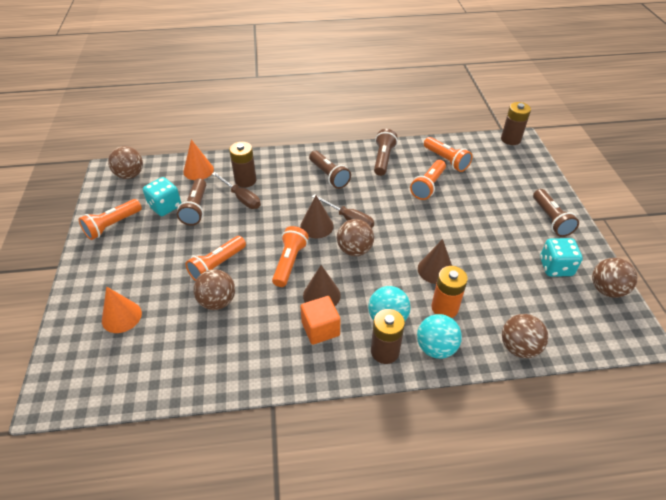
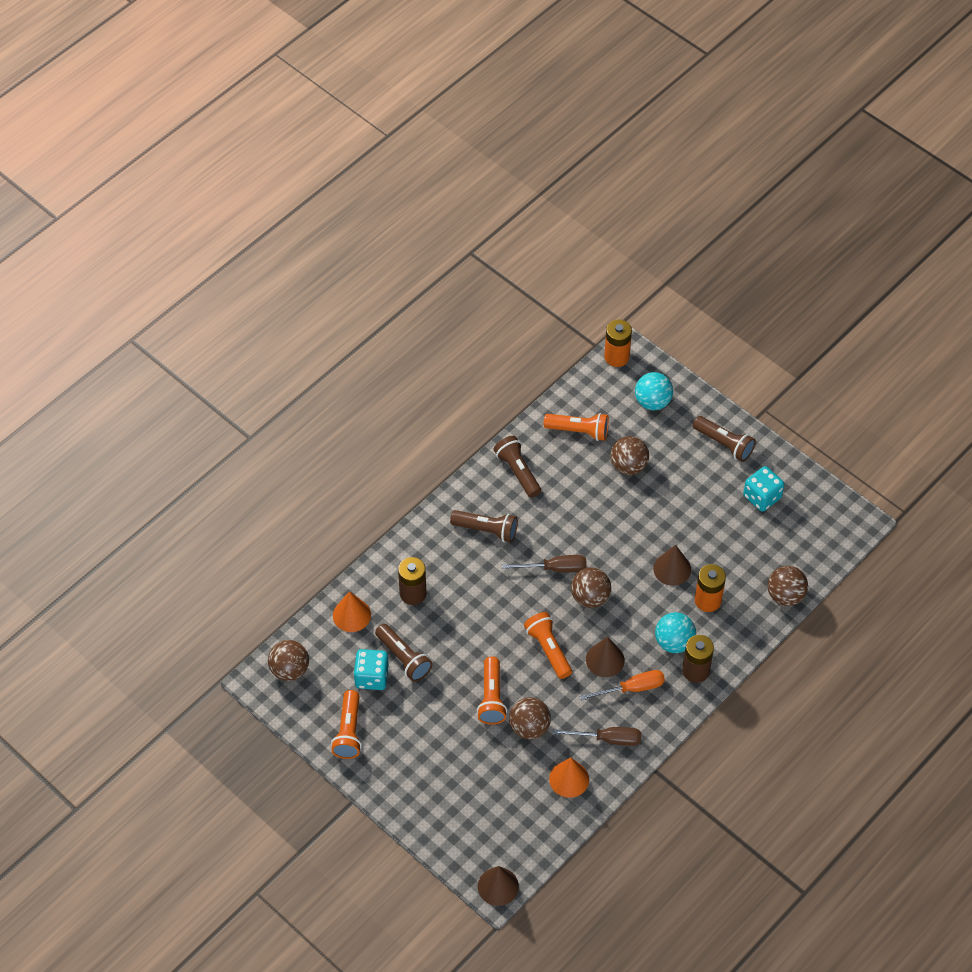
camera: 40 degrees left, 10 degrees up
orange cone [102,287,142,333] -> orange cone moved to [549,757,589,798]
brown screwdriver [212,172,261,209] -> brown screwdriver moved to [553,727,641,746]
brown cone [300,196,334,238] -> brown cone moved to [478,866,519,906]
orange cube [300,296,340,345] -> orange screwdriver [580,670,665,701]
orange flashlight [410,160,446,200] -> none
turquoise ball [417,314,462,359] -> turquoise ball moved to [635,372,673,410]
brown battery [501,102,531,145] -> orange battery [604,319,632,367]
brown ball [592,258,637,298] -> brown ball moved to [610,436,649,475]

